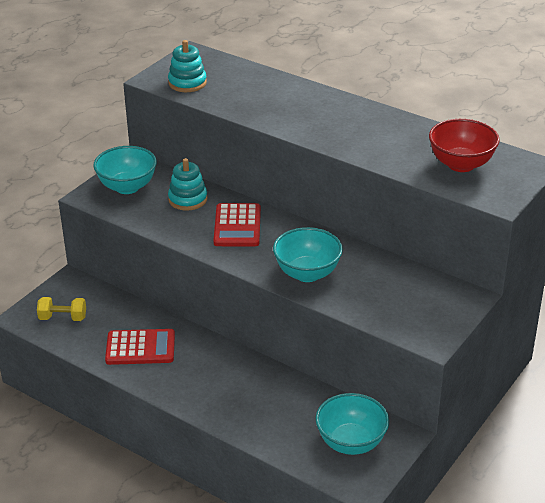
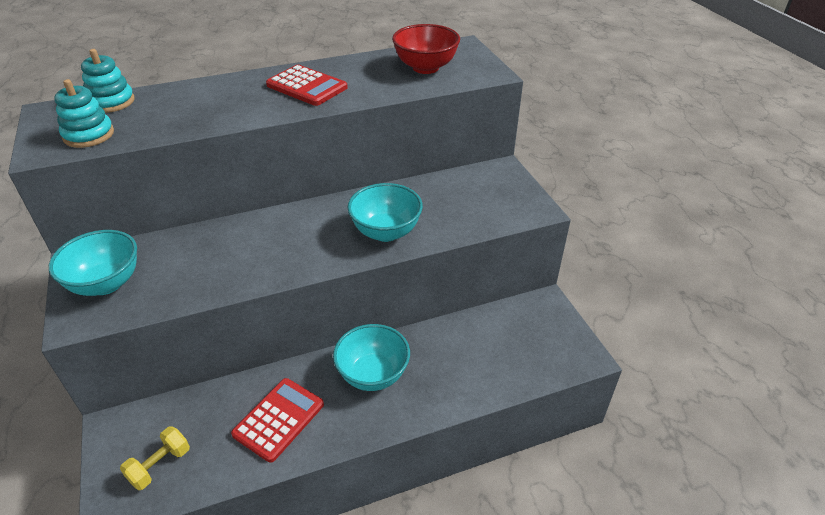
camera: 55 degrees left, 5 degrees up
turquoise stacking toy [168,158,208,211] -> turquoise stacking toy moved to [81,49,135,113]
red calculator [213,203,261,246] -> red calculator moved to [266,65,348,106]
turquoise bowl [316,393,389,455] -> turquoise bowl moved to [333,324,410,391]

